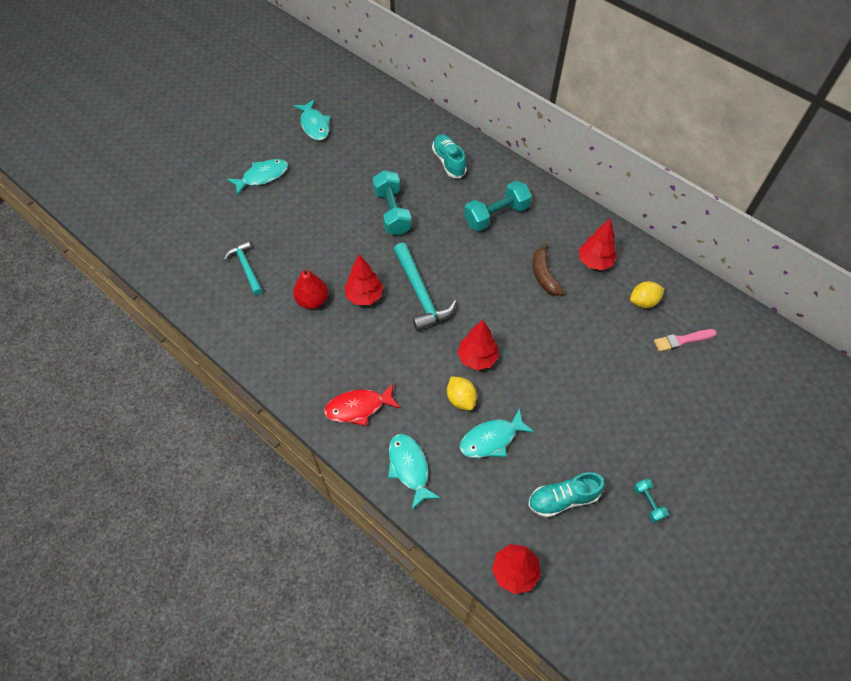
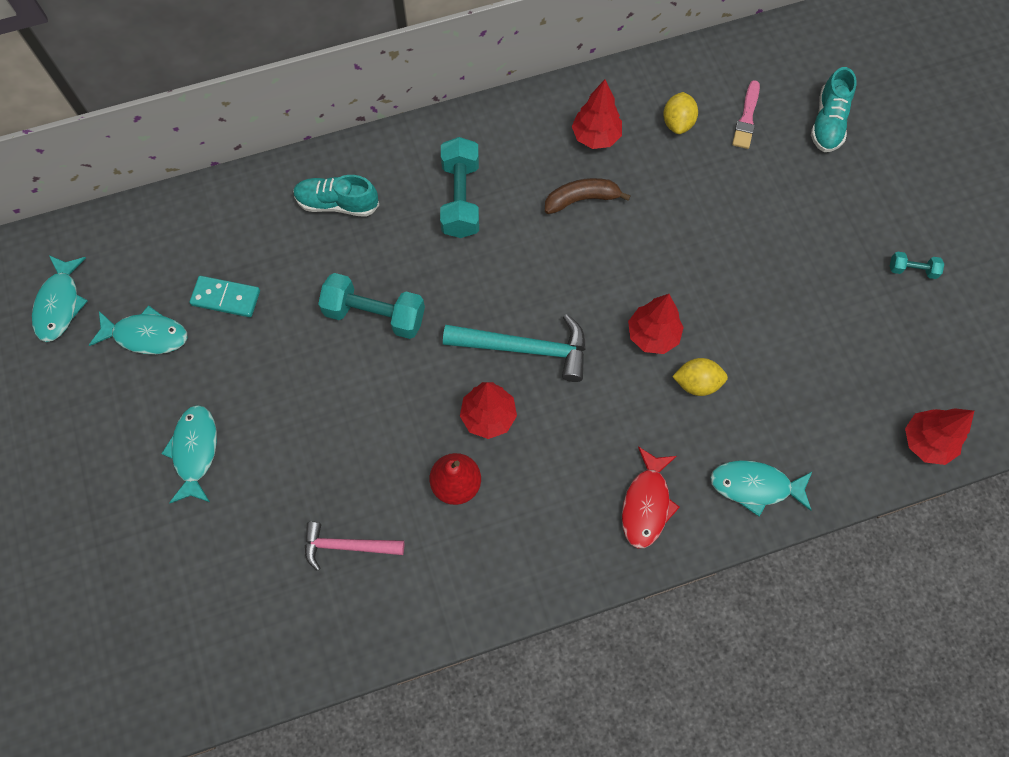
camera: 60 degrees left, 10 degrees up
turquoise hammer [224,241,263,295] -> pink hammer [305,522,404,571]
turquoise fish [460,408,535,458] -> turquoise fish moved to [32,255,88,342]
turquoise shoe [528,472,605,518] -> turquoise shoe moved to [811,67,857,152]
brown banana [533,243,564,296] -> brown banana turned 150 degrees clockwise [545,178,631,214]
none -> turquoise domino [190,276,260,317]

